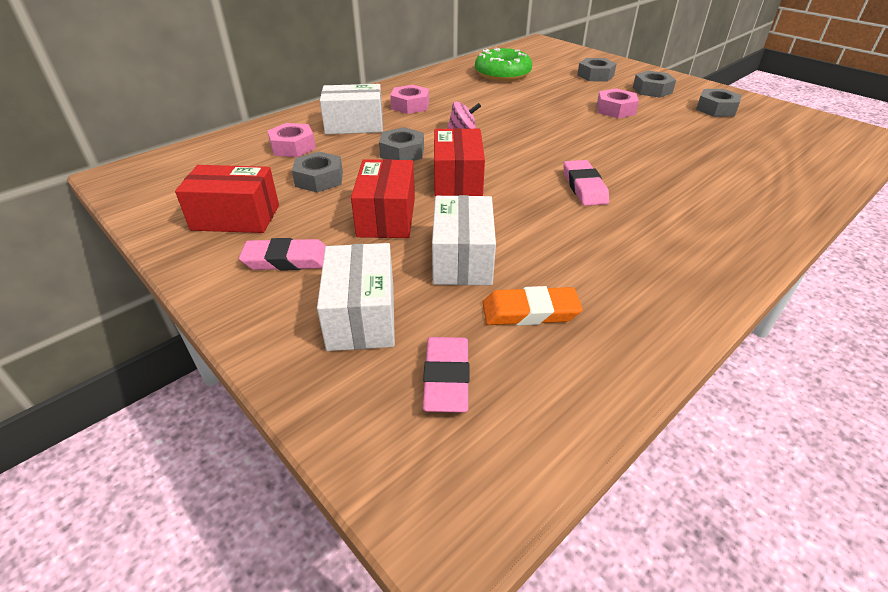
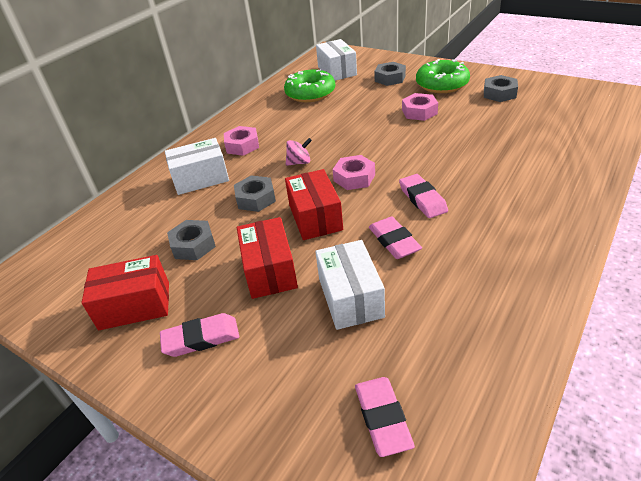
camera: 10 degrees left, 0 degrees up
pink nut [267,123,316,157] -> pink nut moved to [333,155,375,190]
white box [317,243,395,351] -> white box moved to [316,39,357,81]
orange eraser [483,286,583,326] -> none
grey nut [633,71,676,98] -> green donut [416,59,470,93]
none -> pink eraser [369,216,422,259]

